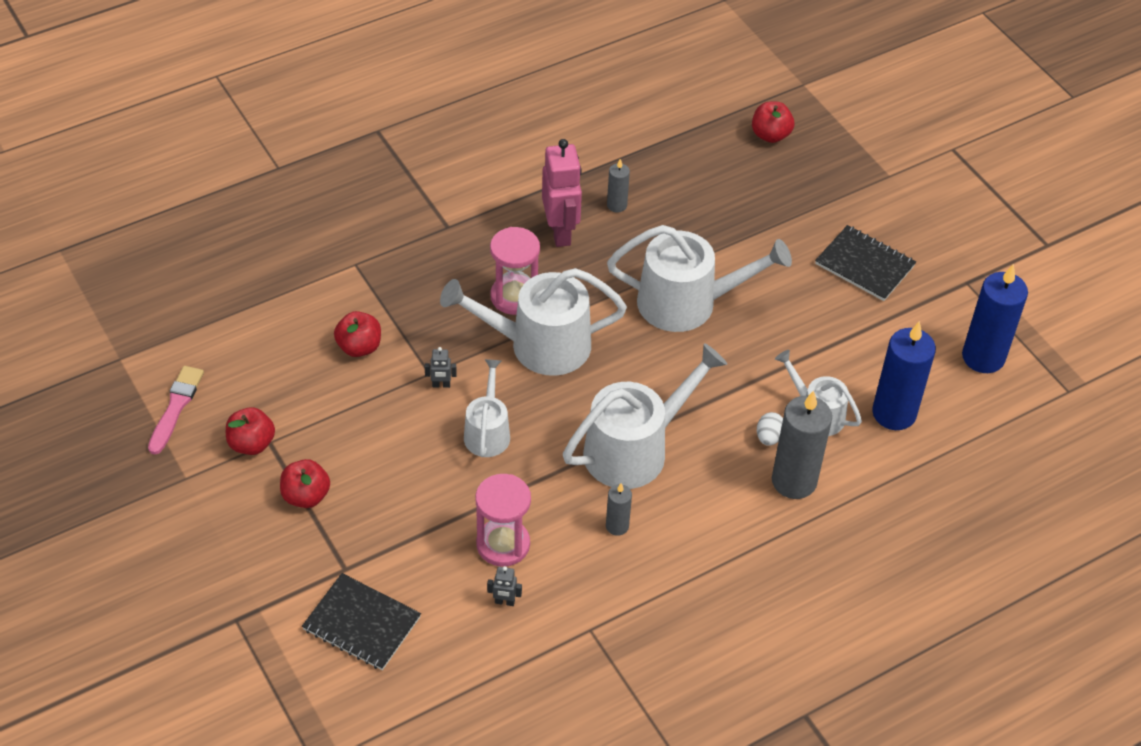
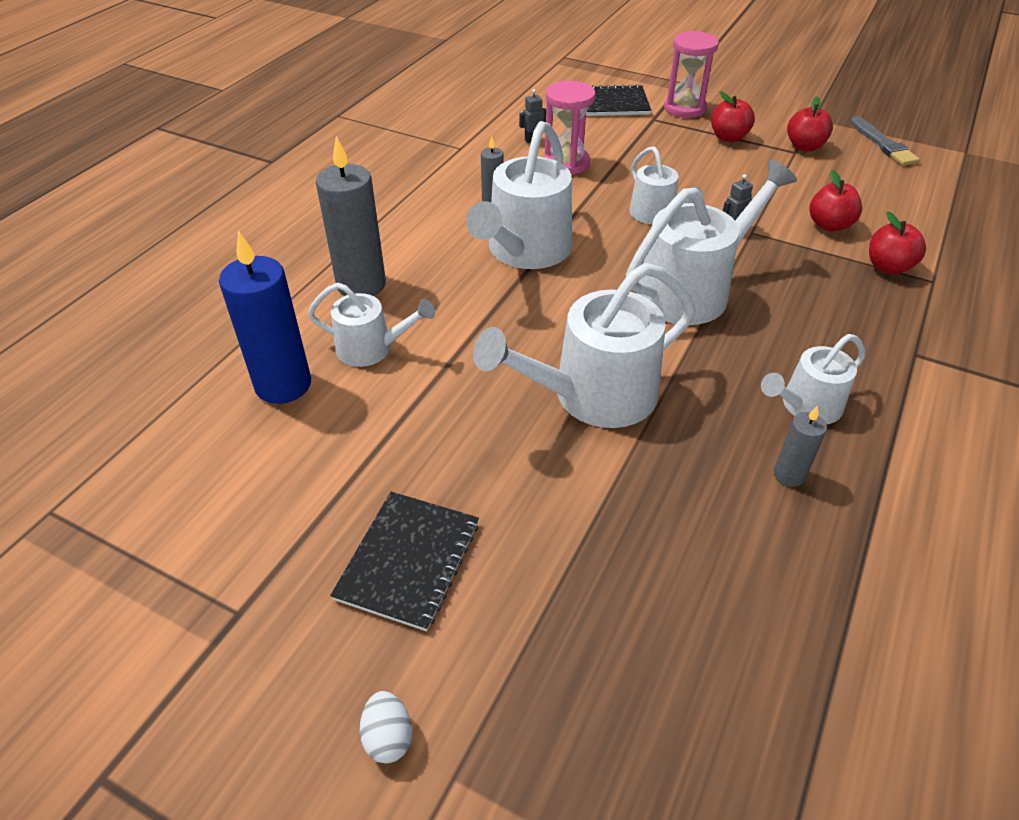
camera: 150 degrees right, 5 degrees down
pink brush [148,366,204,454] -> grey brush [850,116,920,166]
pink hourglass [490,227,540,315] -> pink hourglass moved to [664,31,719,118]
pink robot [542,139,582,247] -> white watering can [761,334,865,425]
red apple [752,102,794,143] -> red apple moved to [869,211,926,275]
white egg [757,412,783,446] -> white egg moved to [360,691,412,763]
black notebook [815,225,916,301] -> black notebook turned 75 degrees counterclockwise [330,492,479,631]
blue candle [962,264,1028,373] -> none

